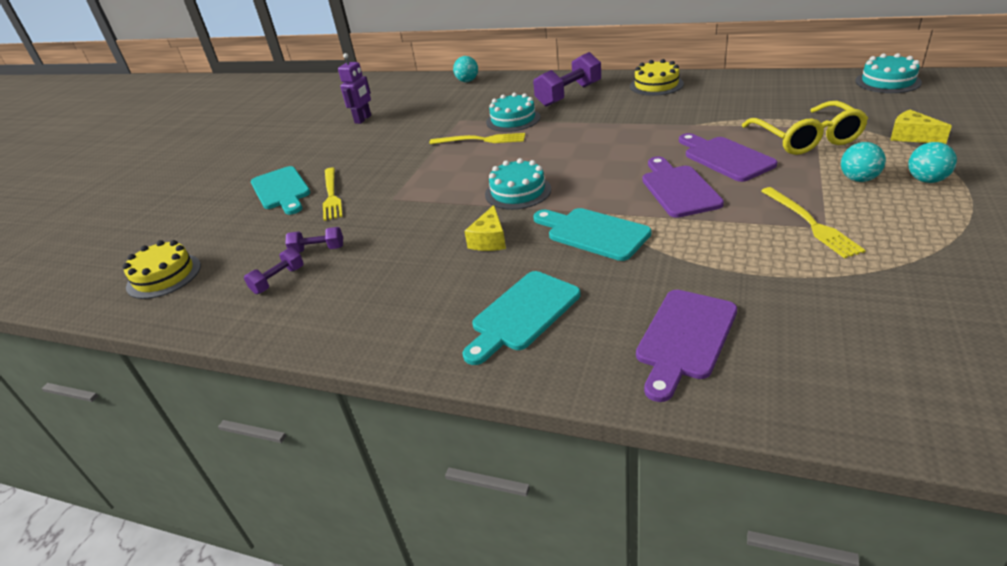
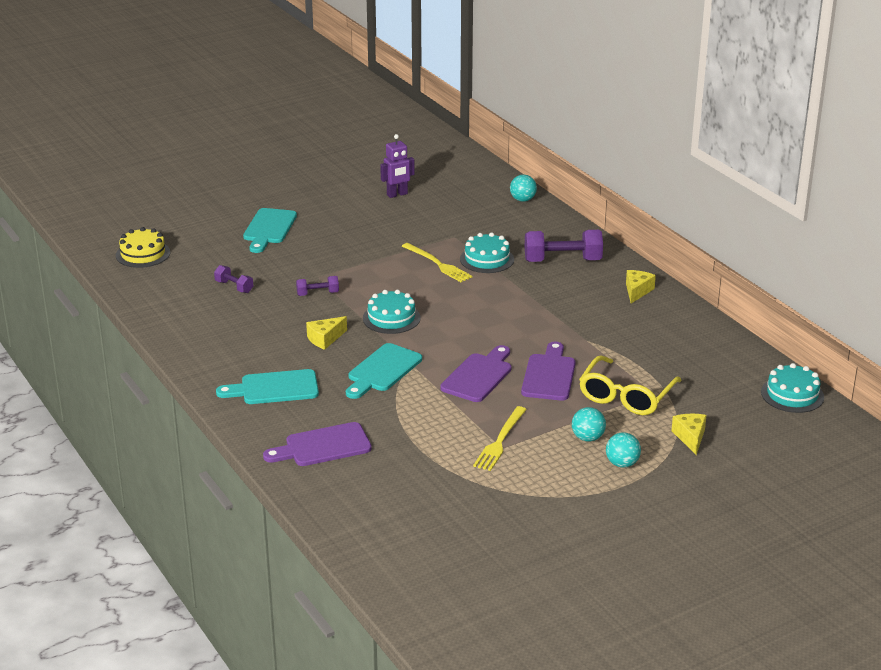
camera: 35 degrees right, 5 degrees down
purple dumbbell [244,247,304,294] -> purple dumbbell moved to [296,276,339,296]
yellow fork [323,168,343,221] -> none
turquoise cutting board [533,208,651,261] -> turquoise cutting board turned 135 degrees counterclockwise [346,343,422,399]
yellow cake [630,59,684,96] -> yellow cheese [626,270,656,303]

